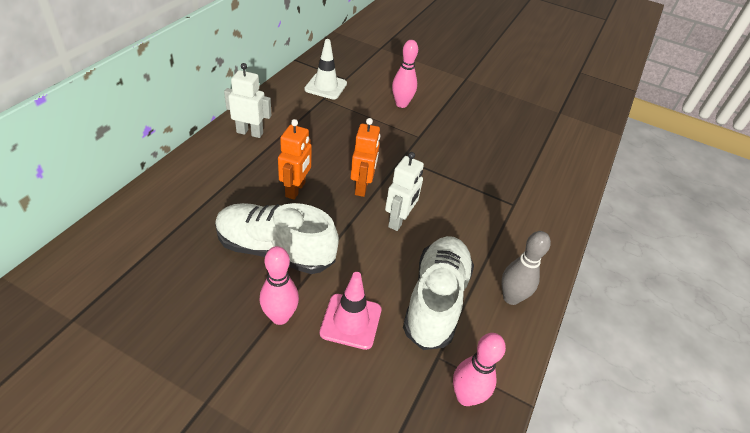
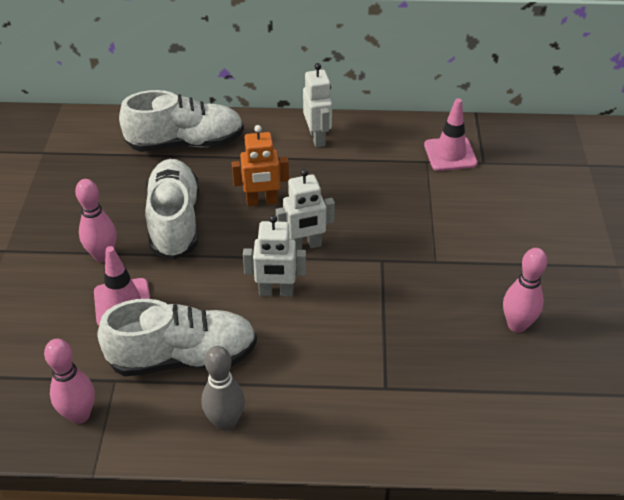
camera: 70 degrees right, 0 degrees up
white traffic cone [304,39,347,99] -> pink traffic cone [424,98,478,171]
orange robot [351,118,380,197] -> white robot [276,169,335,252]
pink bowling pin [392,40,418,108] -> pink bowling pin moved to [503,248,547,332]
none -> white shoe [119,90,244,152]

